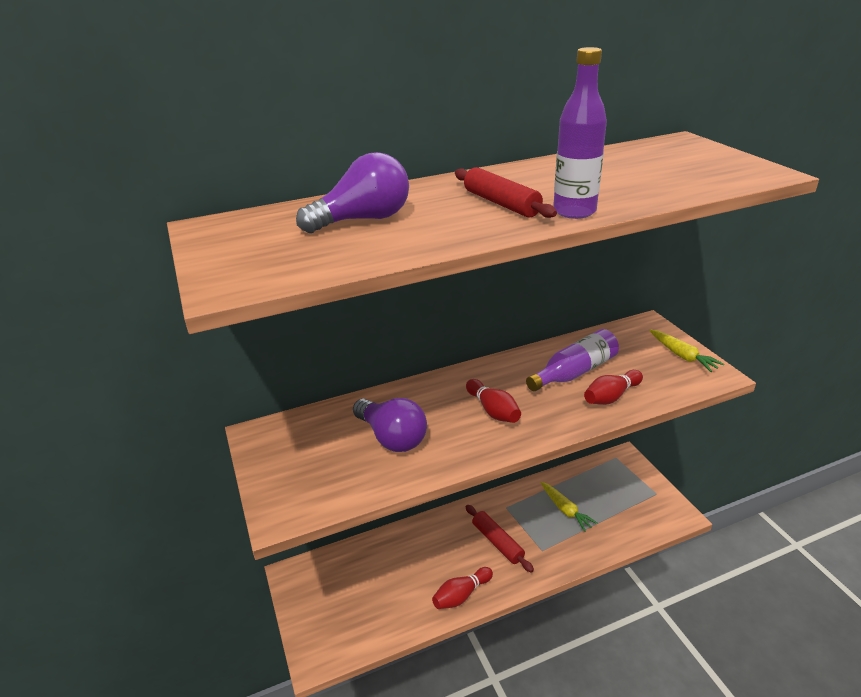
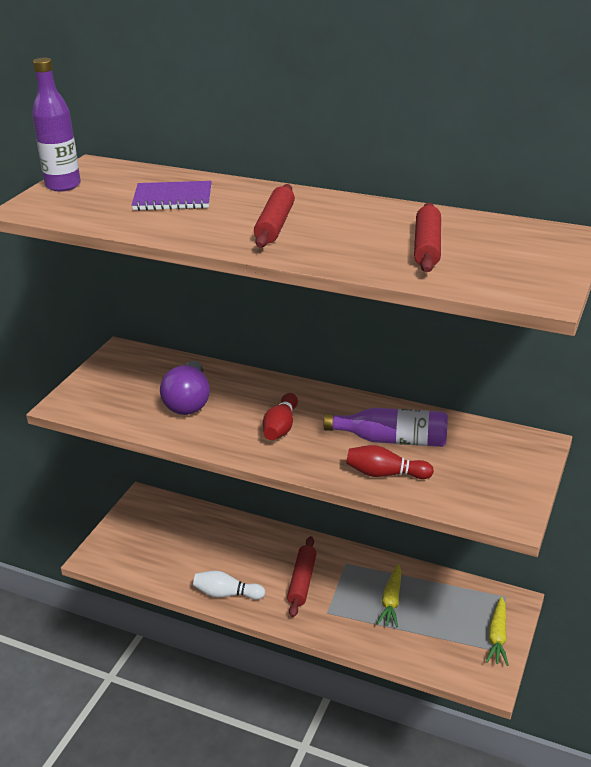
camera: 45 degrees right, 0 degrees up
purple light bulb [296,152,409,233] -> purple notebook [132,181,212,211]
red bowling pin [432,567,493,609] -> white bowling pin [193,570,265,600]
purple bottle [553,47,607,219] -> purple bottle moved to [32,58,81,191]
yellow carrot [649,329,724,372] -> yellow carrot moved to [486,597,509,666]
none -> red rolling pin [414,202,441,272]

